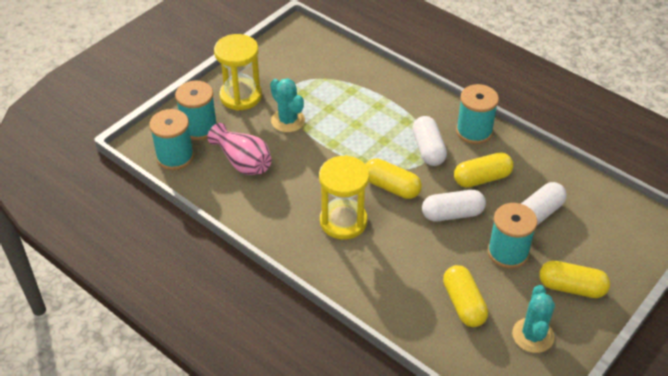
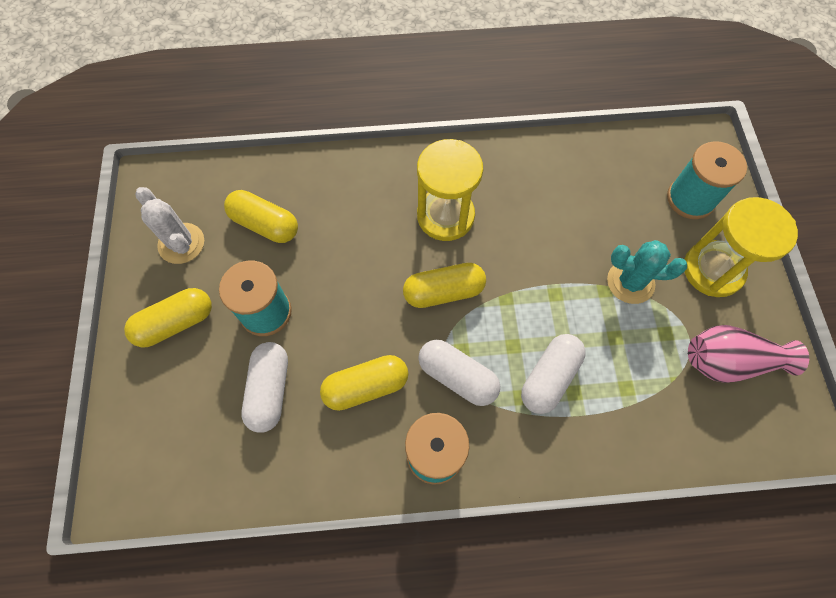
camera: 135 degrees right, 20 degrees up
turquoise spool [149,109,194,170] -> none
pink vase [207,123,272,175] -> pink vase moved to [688,325,809,383]
white capsule [422,190,486,222] -> white capsule moved to [521,334,586,414]
yellow capsule [454,153,513,187] -> yellow capsule turned 45 degrees clockwise [320,355,408,411]
turquoise cactus [512,285,555,353] -> white cactus [135,187,204,264]

